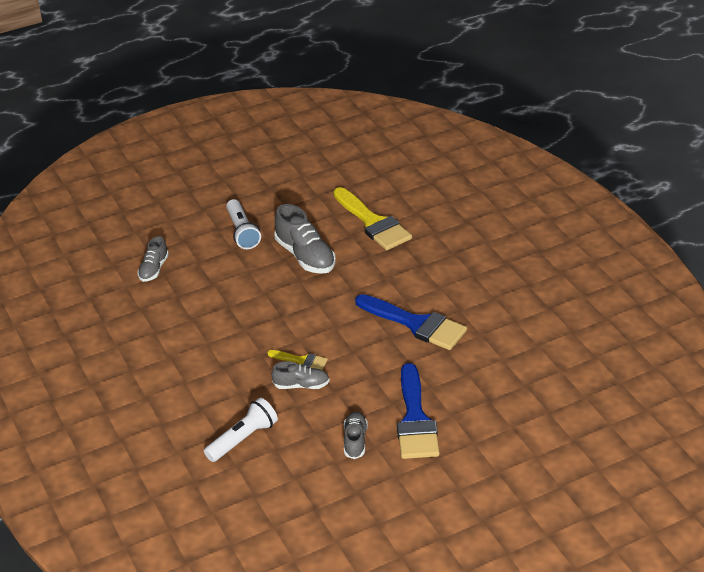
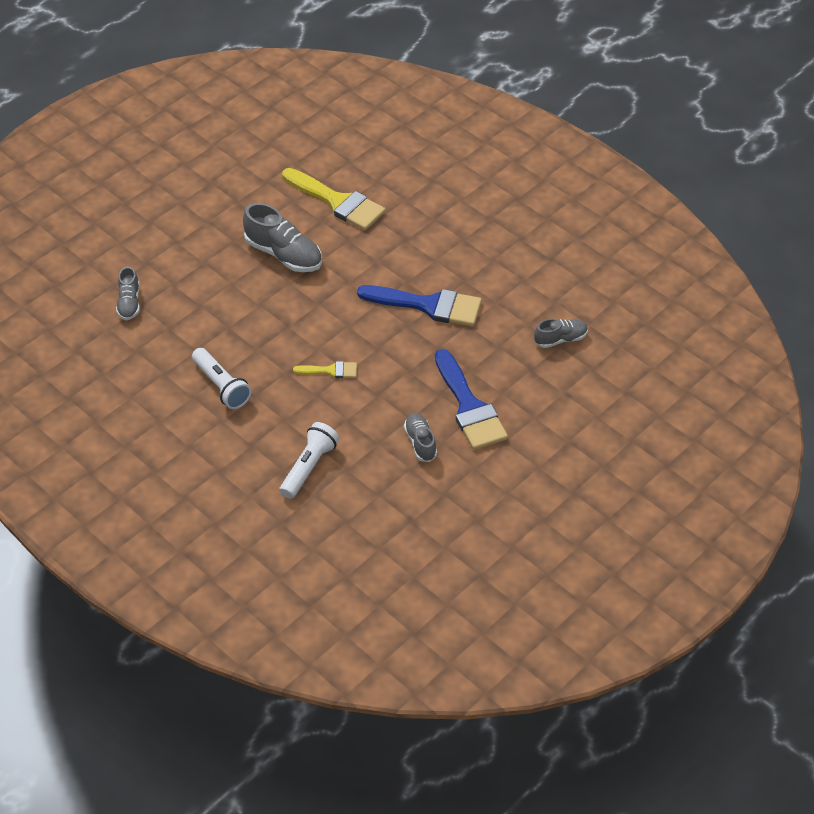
camera: 20 degrees left, 10 degrees up
white flashlight [226,199,261,249] -> white flashlight moved to [192,348,252,409]
grey shoe [271,361,330,389] -> grey shoe moved to [534,319,588,348]

